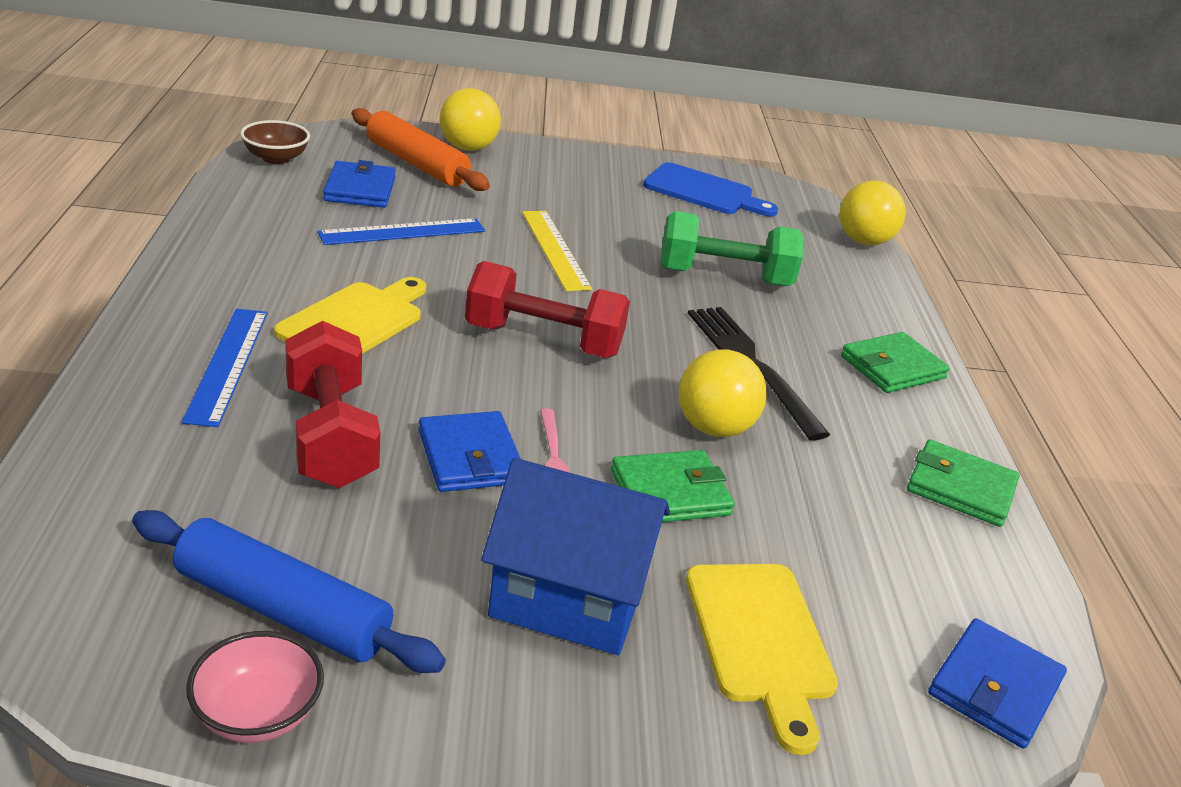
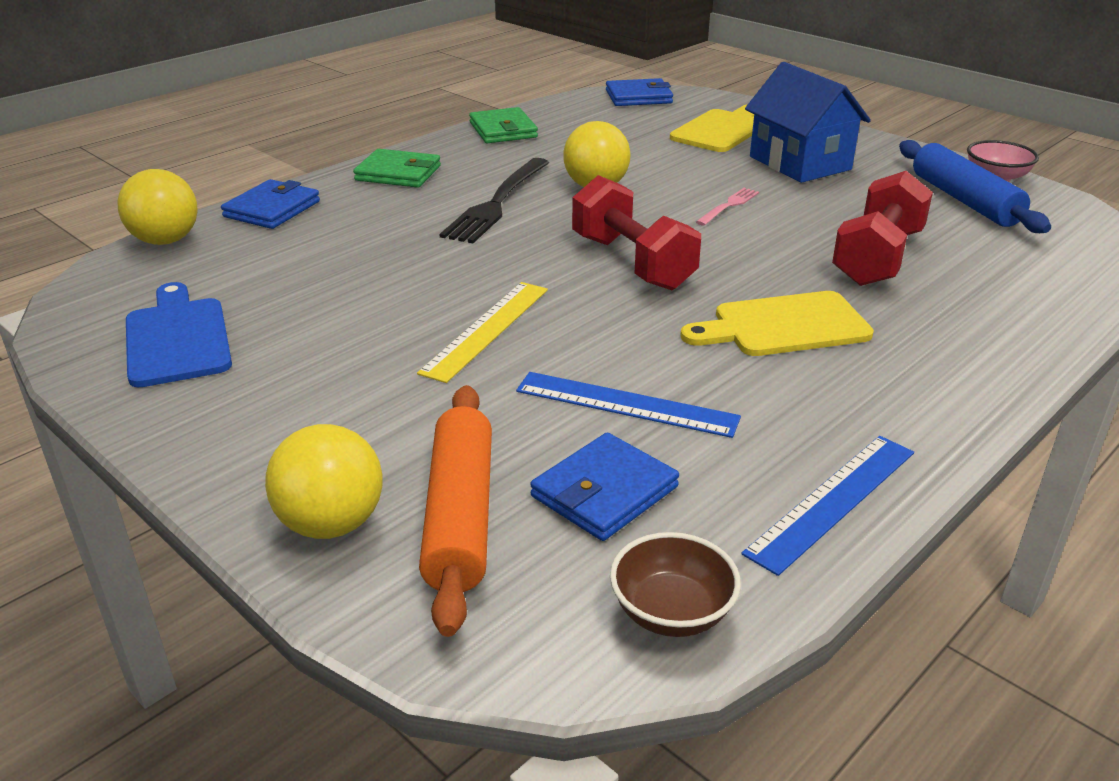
camera: 130 degrees left, 0 degrees up
blue ruler [182,309,268,427] -> blue ruler moved to [741,436,914,576]
blue wallet [419,411,521,492] -> blue wallet moved to [221,179,320,229]
green wallet [611,450,735,522] -> none
green dumbbell [660,211,803,286] -> none

